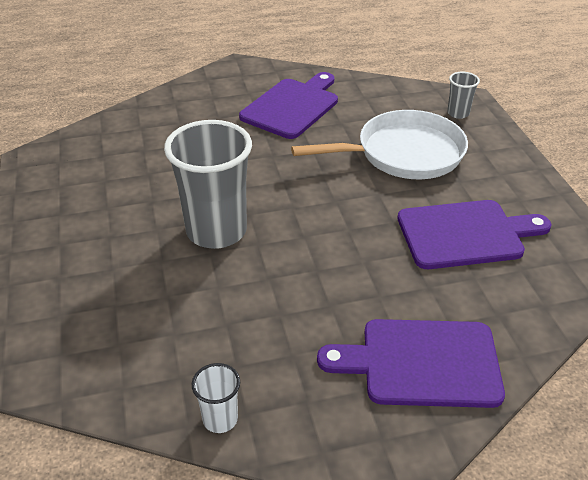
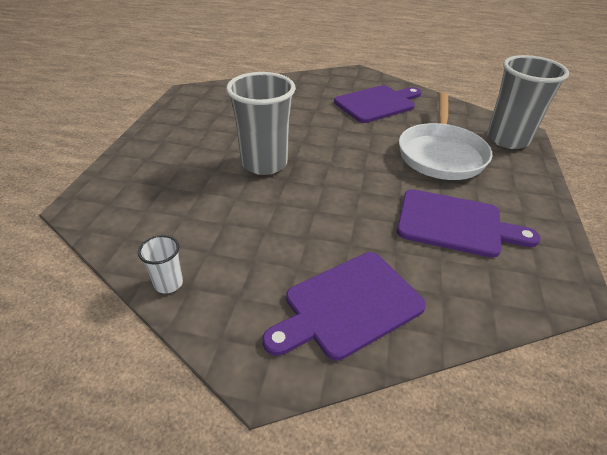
camera: 25 degrees right, 0 degrees up
white pan [291,110,468,179] -> white pan turned 90 degrees clockwise [399,93,492,180]
purple cutting board [317,319,505,408] -> purple cutting board turned 60 degrees counterclockwise [262,252,426,361]
grey cup [447,72,480,119] -> grey cup [487,55,569,149], size x2.22

